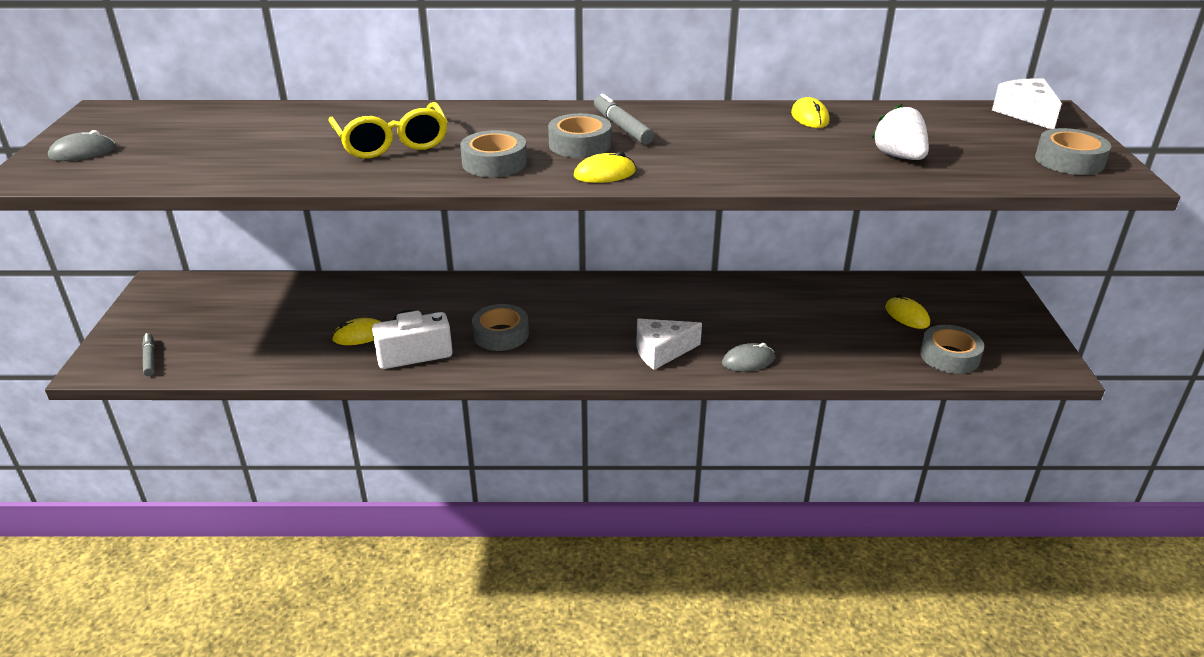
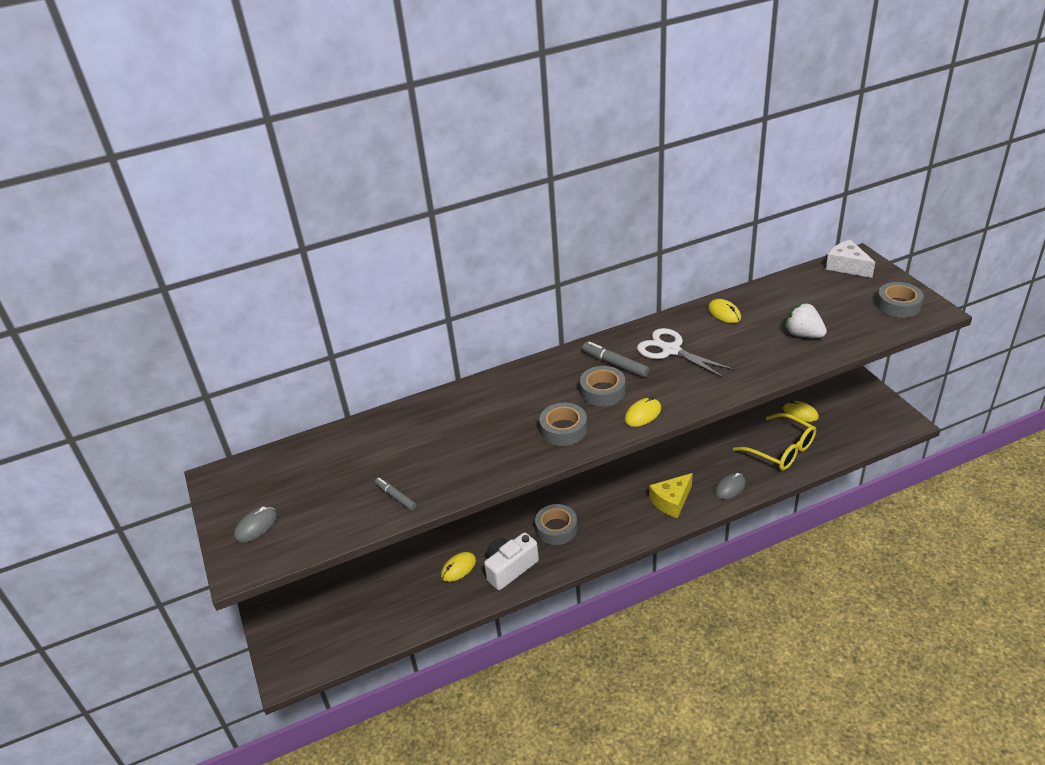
camera: 20 degrees left, 5 degrees up
grey marker [142,333,155,376] -> grey marker moved to [375,478,416,511]
yellow glasses [328,102,448,158] -> yellow glasses moved to [733,413,816,470]
white cheese [636,319,702,370] -> yellow cheese [649,473,693,518]
grey tape [920,325,984,374] -> none
none -> white scissors [637,328,735,379]

